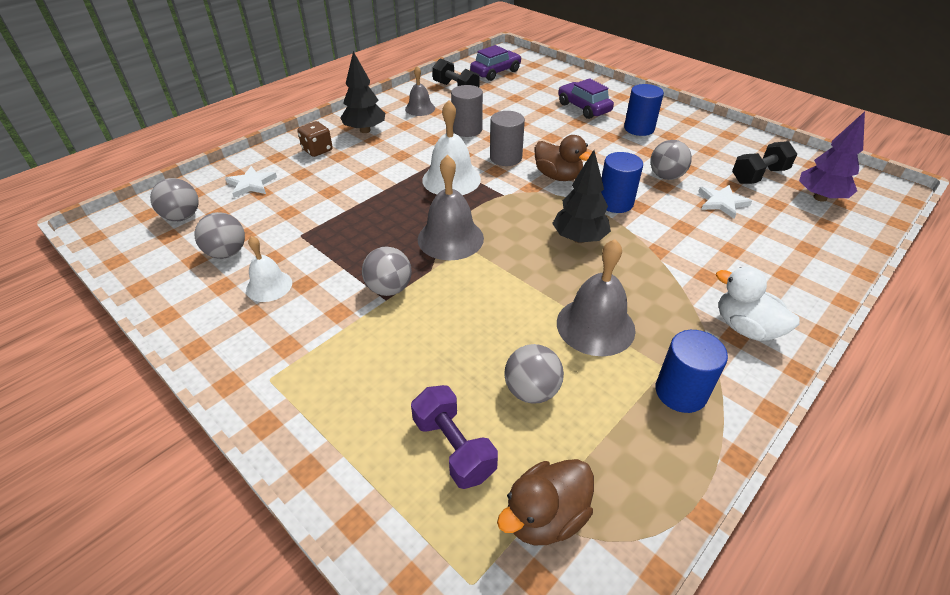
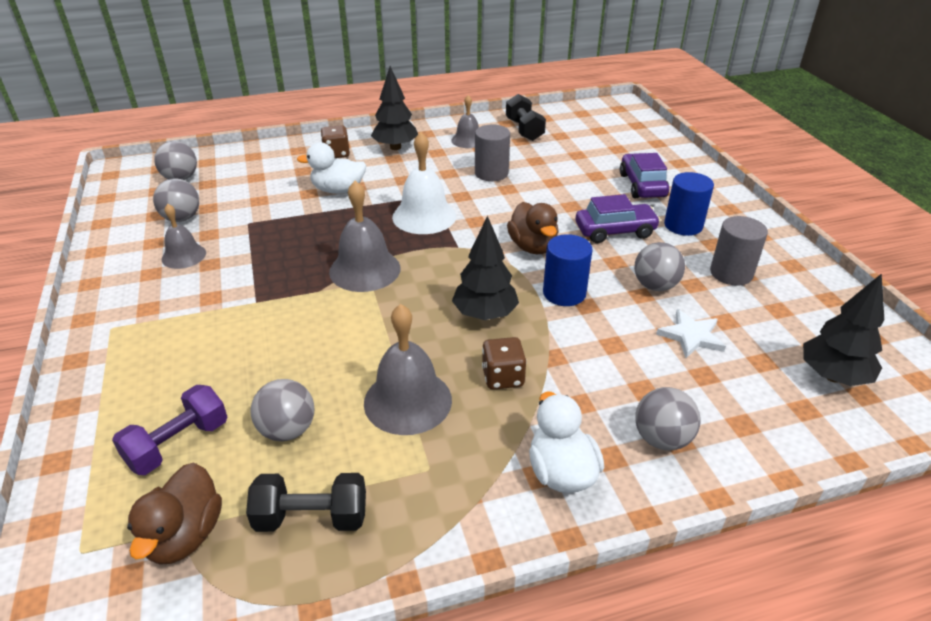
camera: 30 degrees right, 5 degrees down
white star [225,166,277,198] -> none
white bell [246,236,292,302] -> grey bell [162,204,206,269]
grey ball [362,247,412,296] -> grey ball moved to [635,387,701,451]
purple dumbbell [411,385,498,489] -> purple dumbbell turned 45 degrees clockwise [112,385,227,475]
purple car [470,45,522,81] -> purple car moved to [576,194,661,243]
grey cylinder [490,111,525,166] -> grey cylinder moved to [710,216,768,286]
brown duck [497,459,594,545] -> brown duck turned 75 degrees counterclockwise [127,462,222,565]
blue cylinder [655,330,728,413] -> none
black dumbbell [732,141,797,184] -> black dumbbell moved to [246,473,366,532]
purple tree [799,111,865,202] -> black tree [803,273,884,386]
none -> white duck [297,142,366,194]
none -> brown dice [482,337,527,390]

